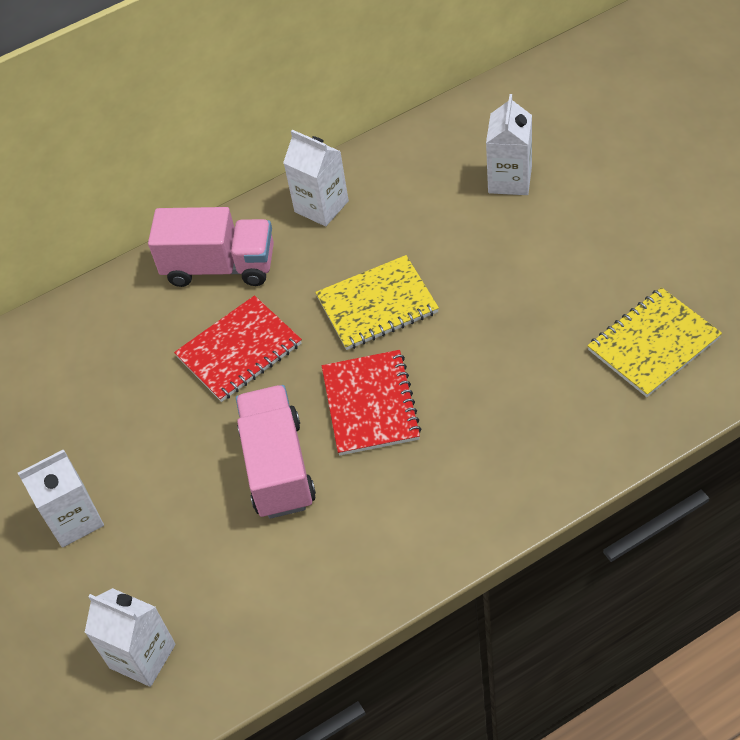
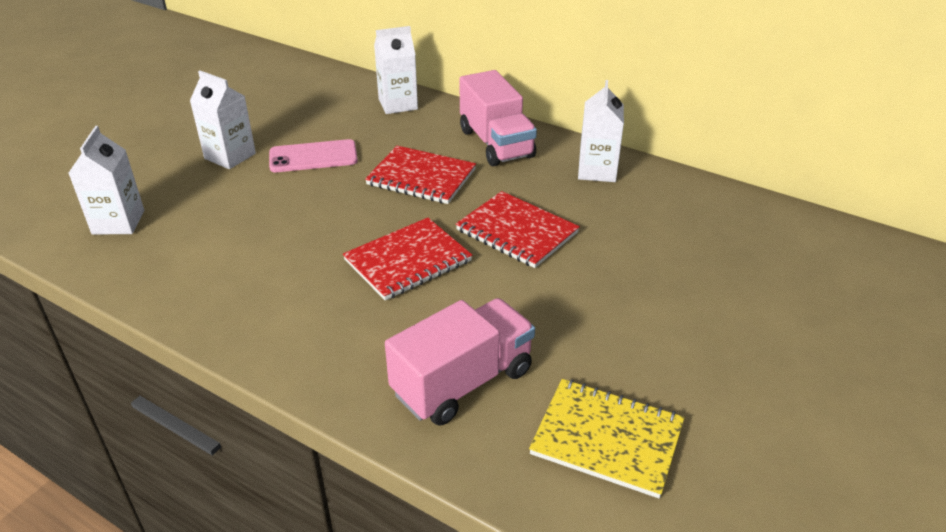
camera: 55 degrees right, 15 degrees down
pink truck [236,385,316,519] -> pink truck moved to [385,298,535,426]
yellow notebook [315,255,439,350] -> red notebook [456,191,580,268]
white carton [486,94,532,195] -> white carton moved to [374,26,418,114]
none -> pink phone [269,139,358,172]

